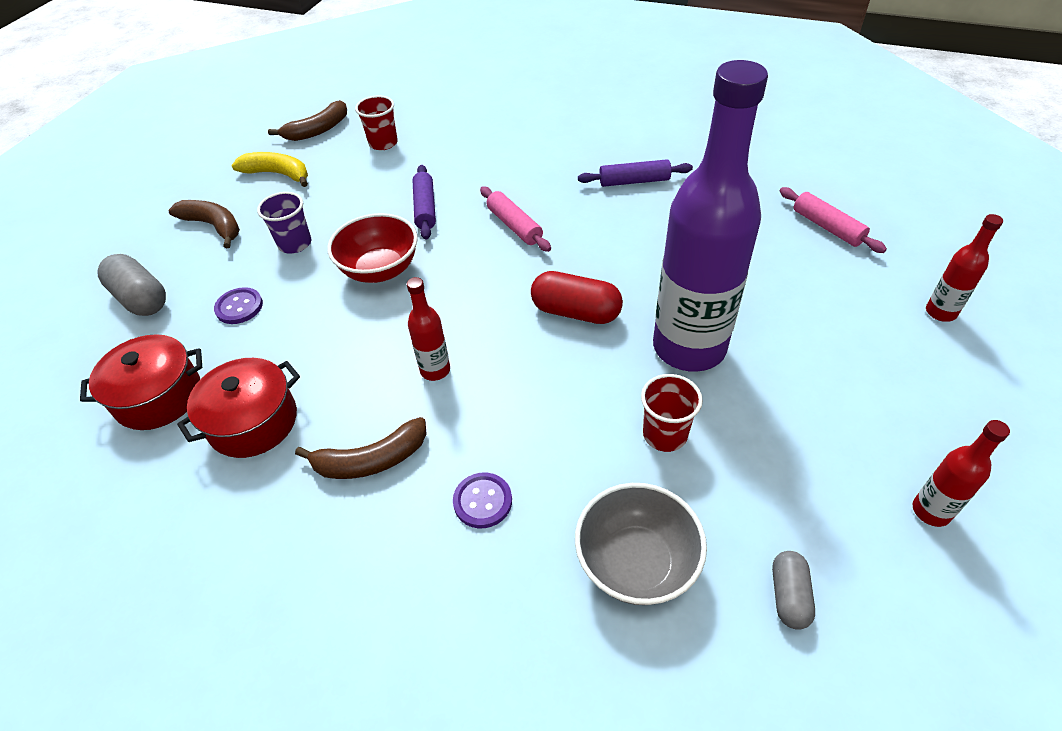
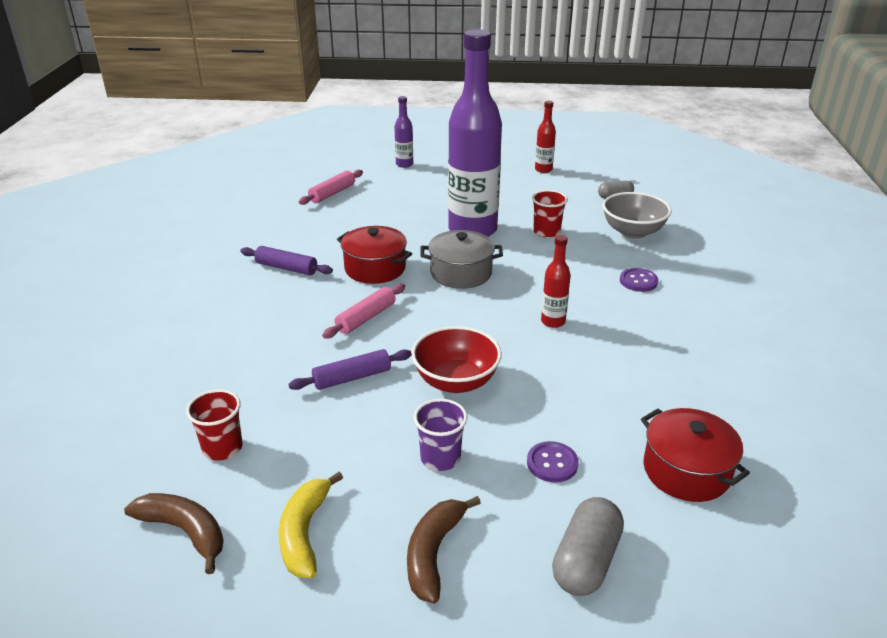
camera: 110 degrees left, 15 degrees down
red pot [177,358,300,458] -> red pot moved to [337,226,412,284]
brown banana [295,417,427,479] -> none
red capsule [531,271,623,324] -> grey pot [421,230,503,289]
purple rolling pin [578,159,693,187] -> purple rolling pin turned 45 degrees counterclockwise [240,246,333,275]
red bottle [926,214,1003,322] -> purple bottle [394,96,413,168]

